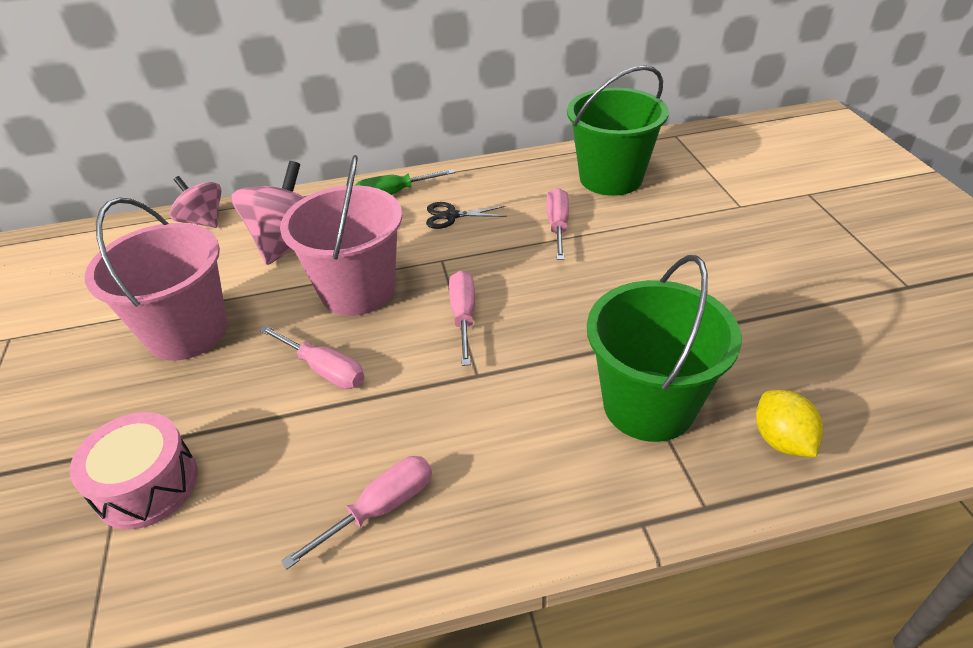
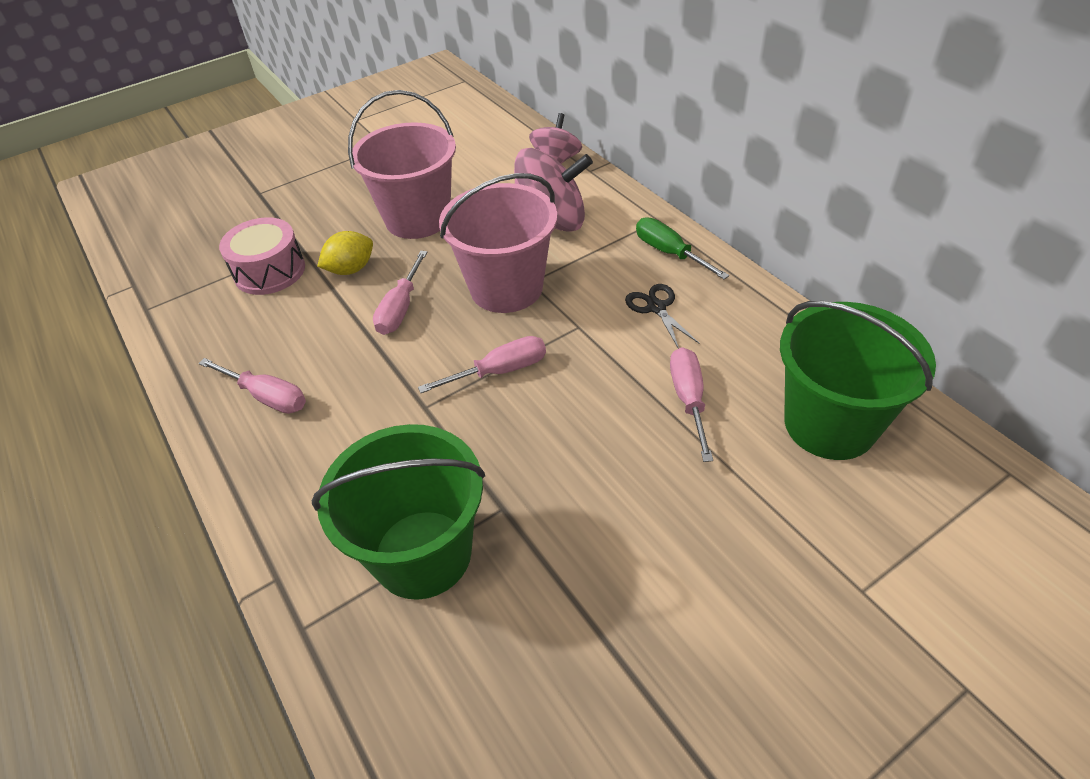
camera: 70 degrees right, 5 degrees up
pink screwdriver [547,188,569,260] -> pink screwdriver turned 75 degrees counterclockwise [670,347,713,462]
yellow lemon [756,390,823,457] -> yellow lemon moved to [317,231,373,275]

